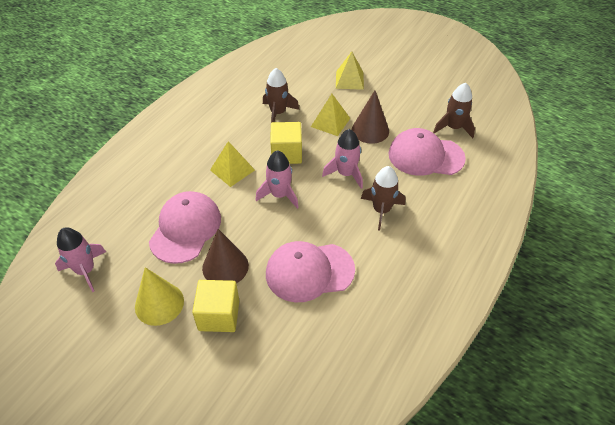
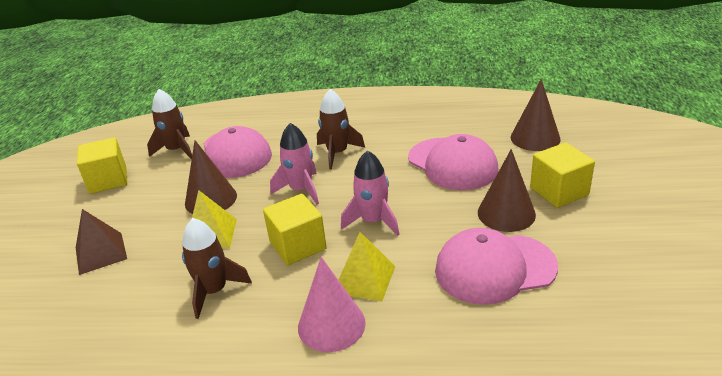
camera: 115 degrees left, 15 degrees down
pink rocket [55,227,106,292] -> none
yellow cone [135,267,184,326] -> none
yellow pyramid [336,52,364,90] -> brown pyramid [76,209,127,275]
none -> yellow cube [77,137,127,194]
none -> pink cone [298,257,366,352]
none -> brown cone [511,79,561,151]

